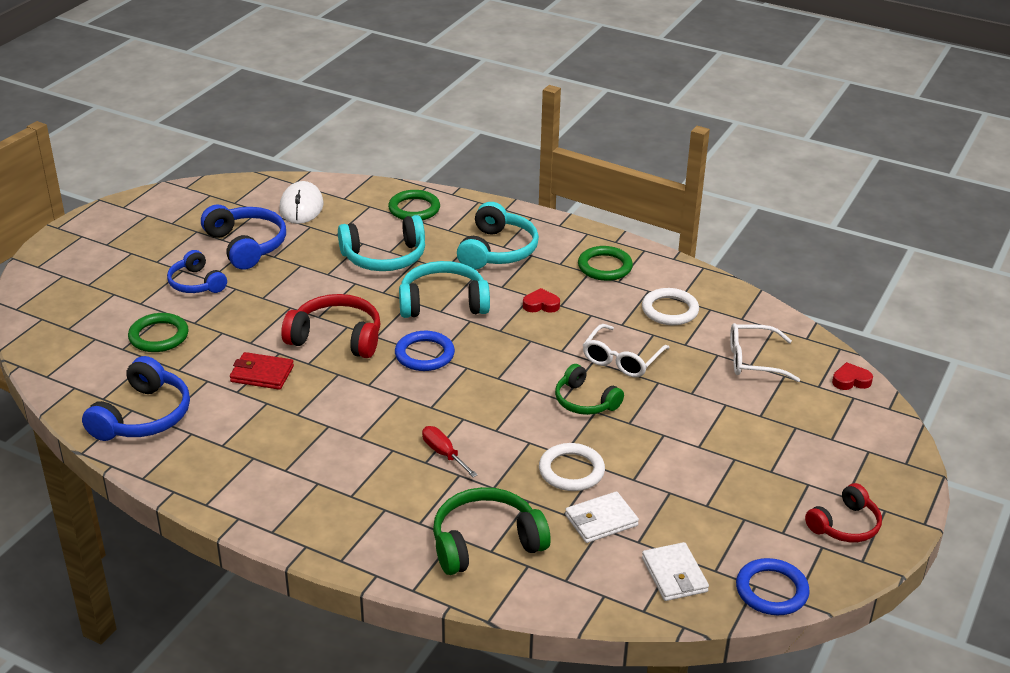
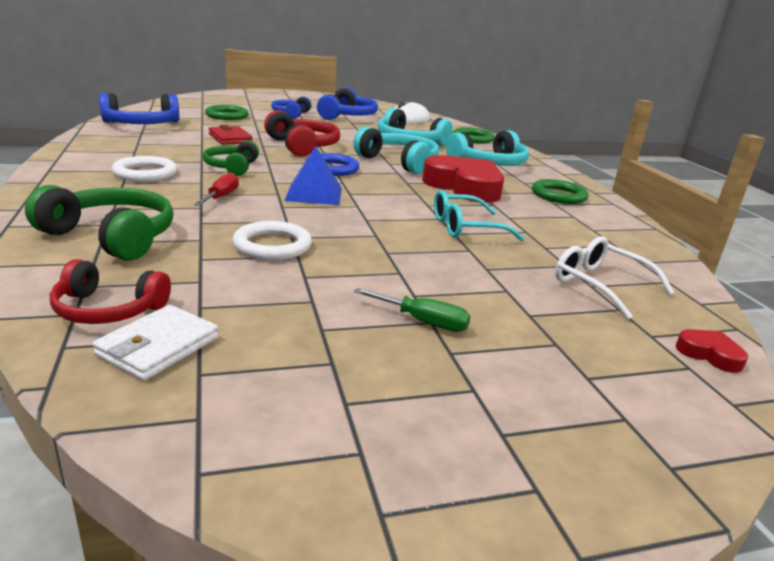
camera: 45 degrees right, 10 degrees down
red heart [523,288,560,313] -> red heart [422,155,504,203], size x2.43
green headphones [555,364,624,415] -> green headphones moved to [203,141,259,176]
white wallet [565,491,639,543] -> none
white glasses [583,324,669,377] -> turquoise glasses [434,190,525,242]
white ring [642,288,699,325] -> white ring moved to [112,156,177,182]
blue ring [736,558,810,615] -> none
red headphones [805,483,882,542] -> red headphones moved to [50,259,171,324]
none -> blue pyramid [284,146,342,205]
none -> green screwdriver [354,288,470,332]

